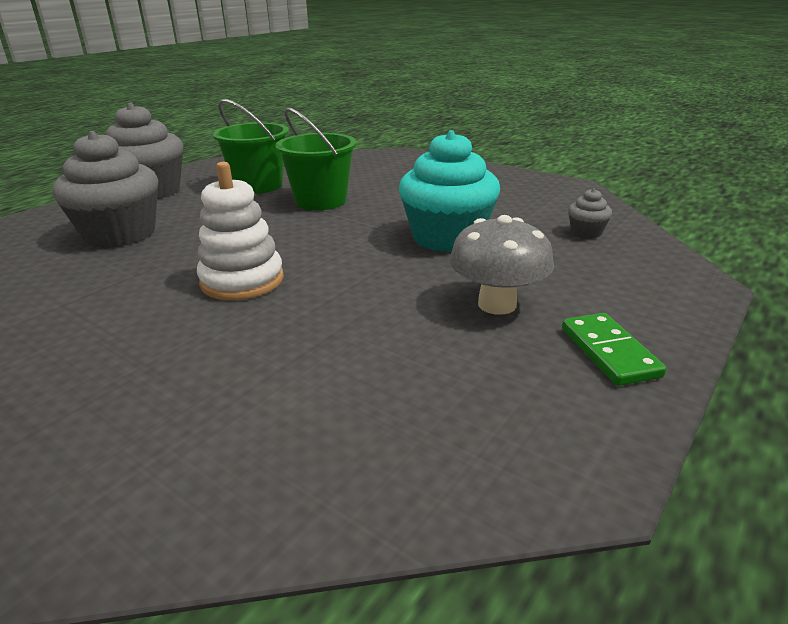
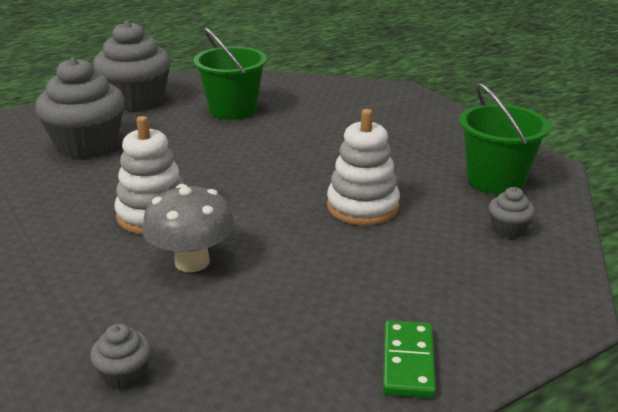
camera: 20 degrees right, 0 degrees up
green bucket [275,107,357,210] -> green bucket moved to [459,83,550,194]
turquoise cupcake [399,130,500,252] -> white stacking toy [327,109,400,226]
grey mushroom [449,215,554,315] -> grey mushroom moved to [142,184,235,272]
none -> grey cupcake [90,324,151,390]

